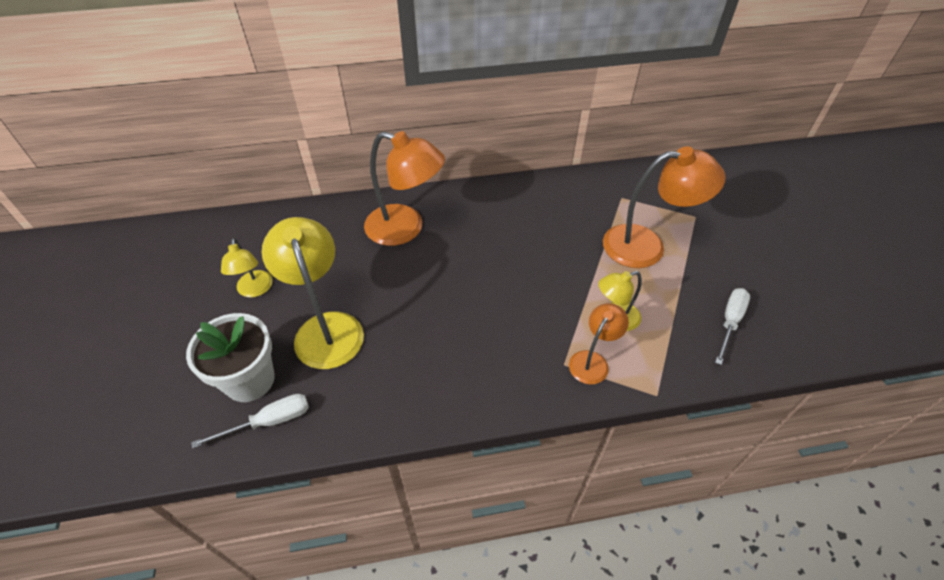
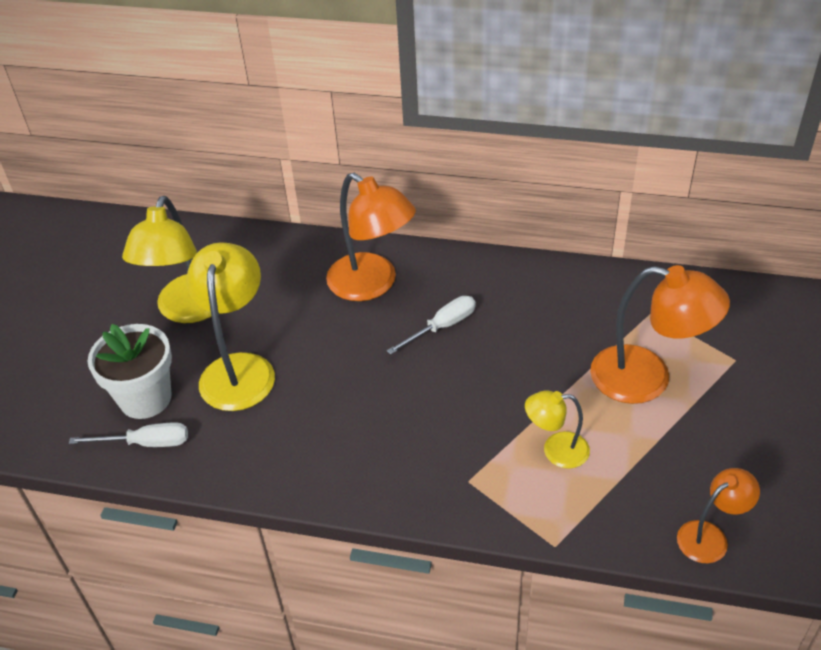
camera: 25 degrees right, 5 degrees down
yellow lamp [221,238,273,297] -> yellow lamp [122,196,211,323], size x1.81
orange lamp [569,303,629,384] -> orange lamp moved to [677,468,760,563]
white screwdriver [715,288,750,365] -> white screwdriver moved to [387,296,476,355]

